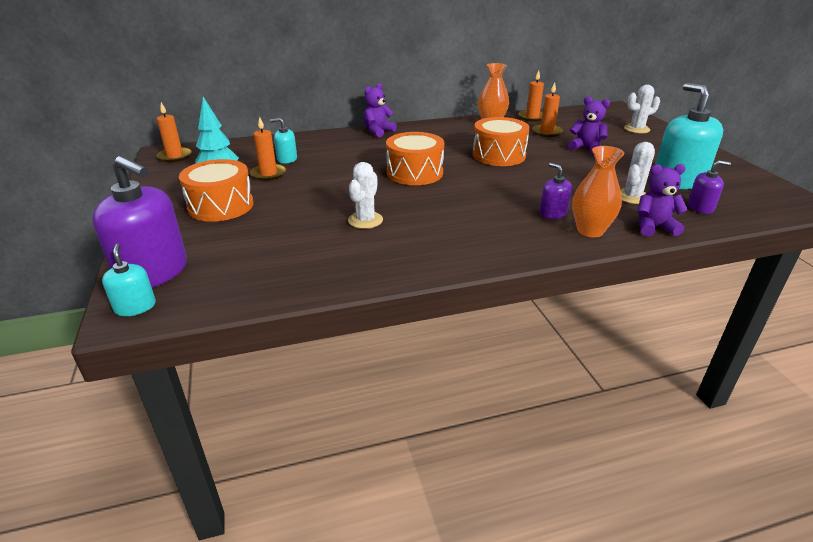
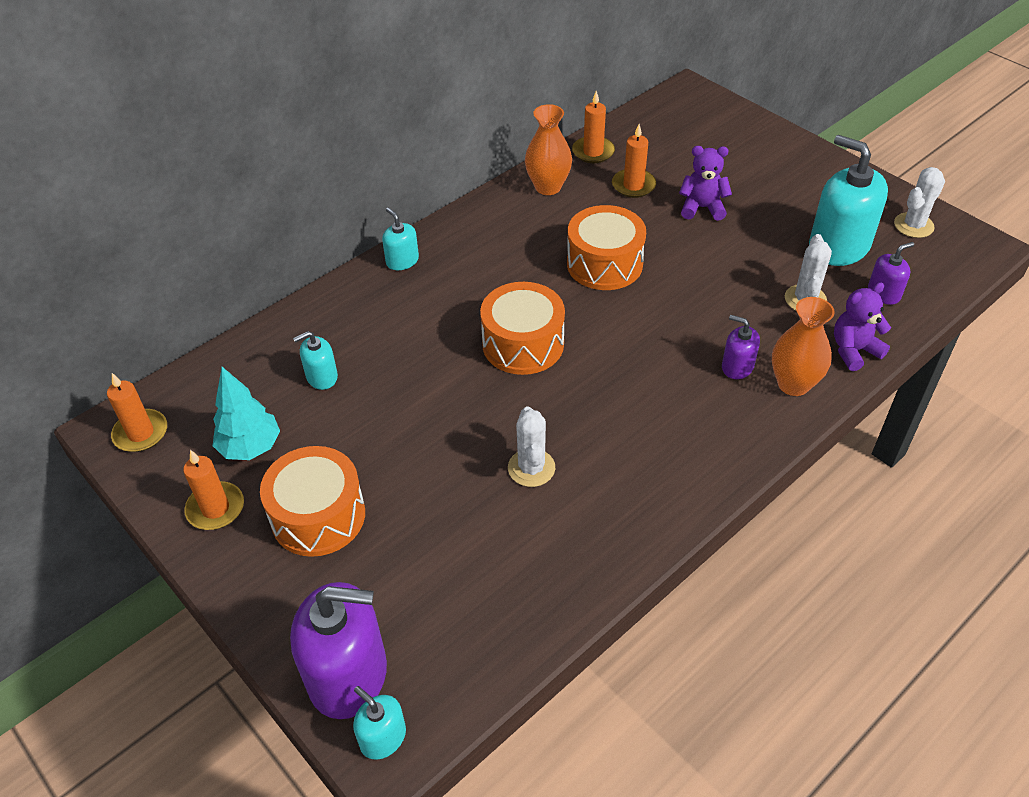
camera: 25 degrees left, 15 degrees up
orange candle [250,116,286,181] -> orange candle moved to [183,450,244,530]
purple teddy bear [364,83,397,137] -> turquoise soap dispenser [382,208,419,270]
white cactus [624,85,660,133] -> white cactus moved to [894,167,945,238]

